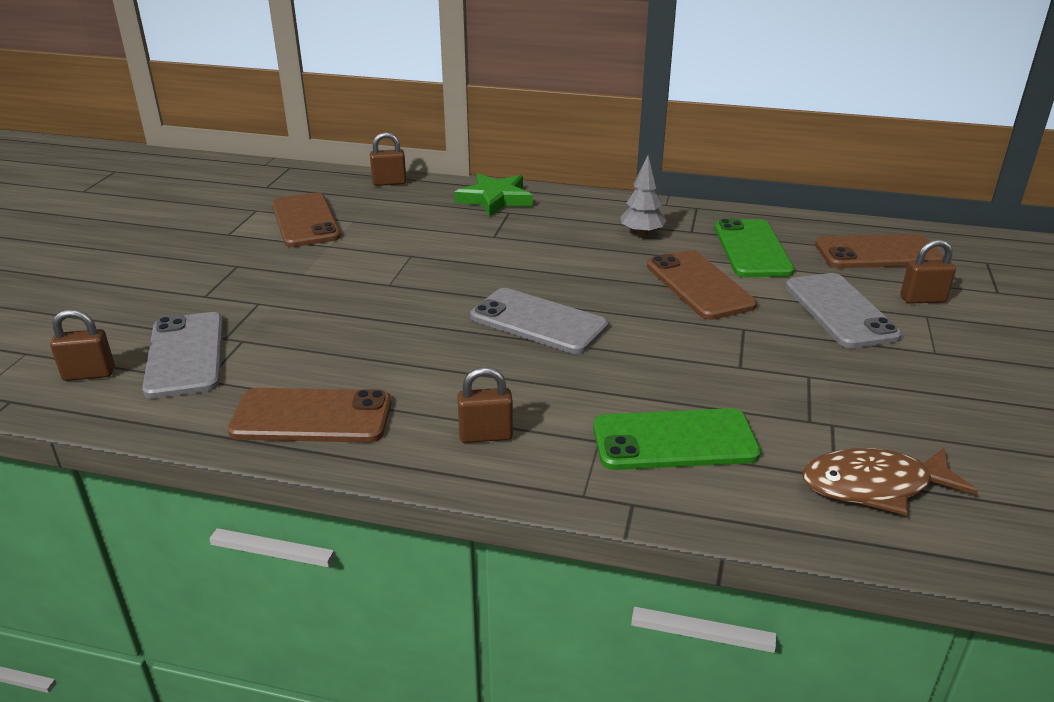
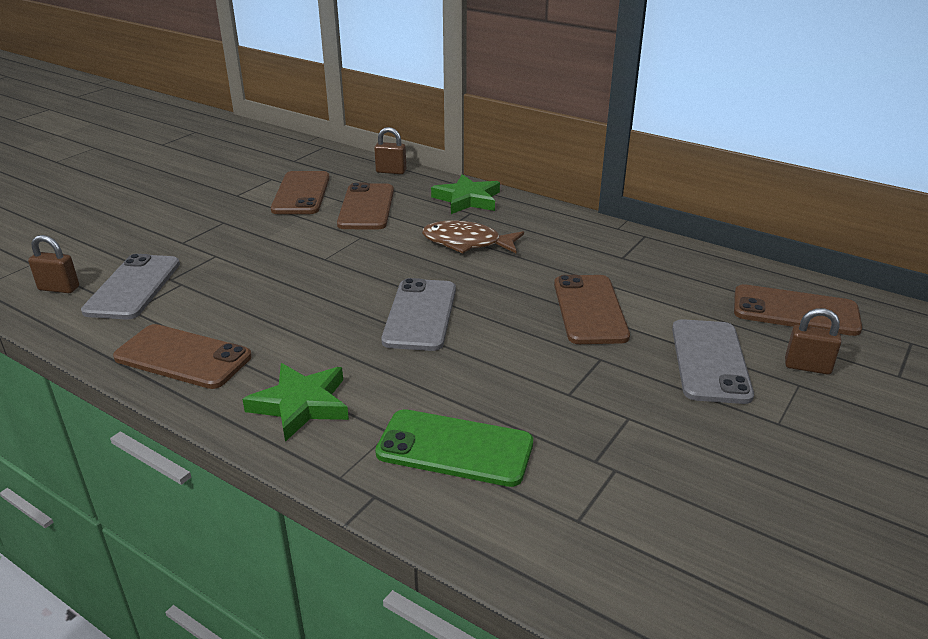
camera: 20 degrees right, 0 degrees up
brown padlock [457,367,513,443] -> green star [242,363,349,442]
grey phone [470,288,608,354] -> grey phone turned 45 degrees clockwise [381,278,456,351]
grey tree [620,156,666,237] -> none
green phone [714,219,794,277] -> none
brown fish [802,448,978,515] -> brown fish moved to [422,220,524,254]
none -> brown phone [337,183,394,230]

